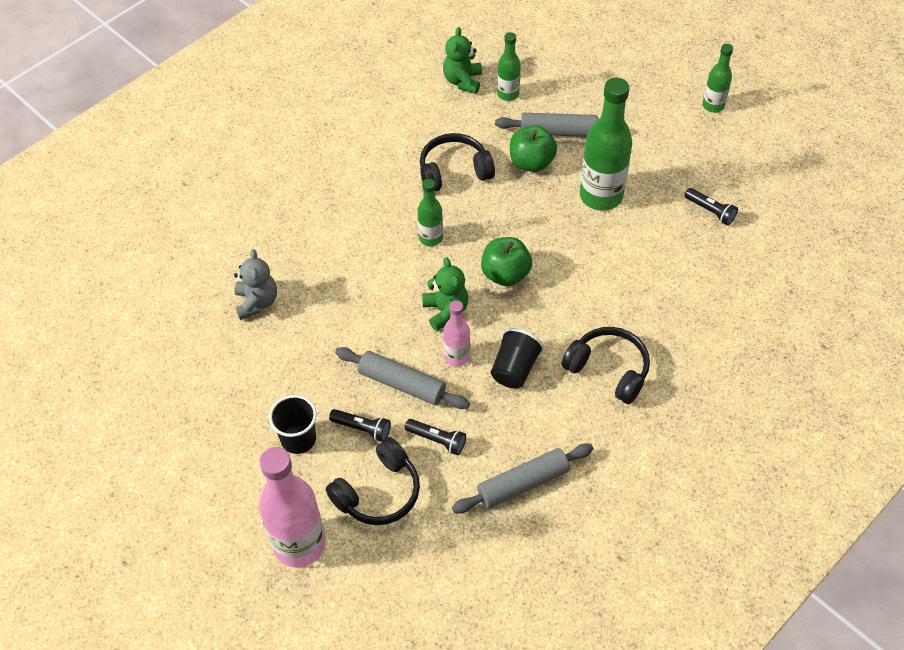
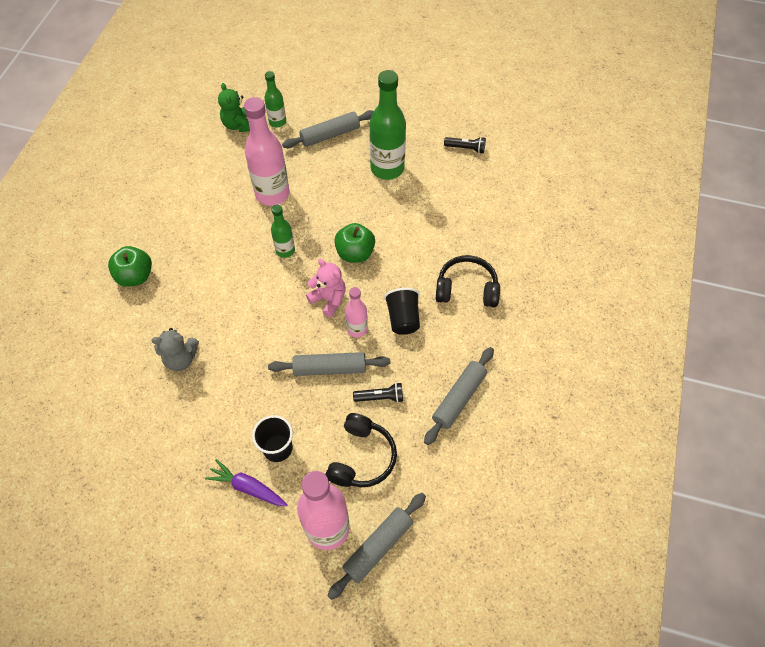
camera: 30 degrees left, 5 degrees up
grey teddy bear [234,249,277,320] -> grey teddy bear turned 120 degrees clockwise [151,328,199,371]
black flashlight [329,409,391,442] -> none
black headphones [420,133,495,191] -> pink bottle [244,97,289,206]
green teddy bear [422,257,468,331] -> pink teddy bear [306,259,346,317]
green apple [510,125,557,172] -> green apple moved to [108,246,152,287]
green bottle [702,44,733,113] -> none
none -> purple carrot [205,459,287,506]
none -> grey rolling pin [327,493,426,600]

